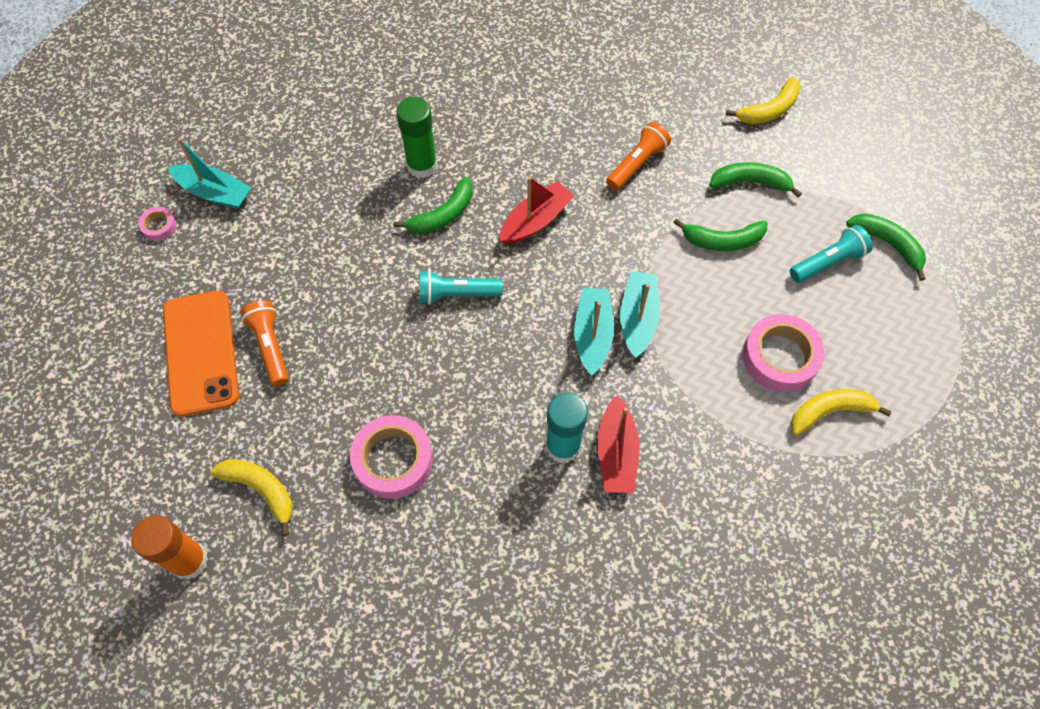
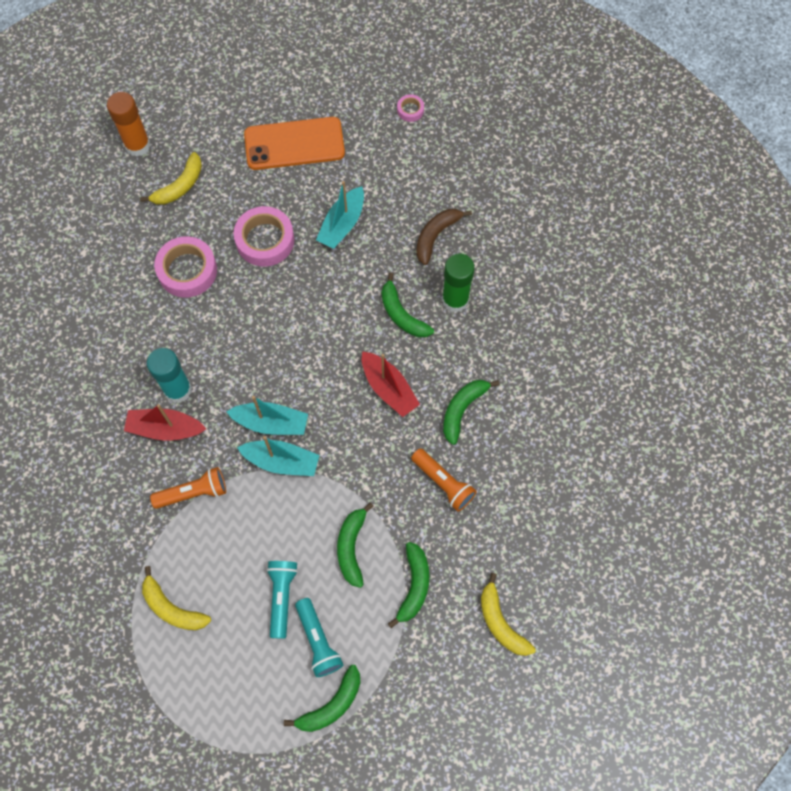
camera: 95 degrees right, 5 degrees up
turquoise boat [168,138,251,209] -> turquoise boat moved to [316,181,364,249]
orange flashlight [240,300,289,386] -> orange flashlight moved to [150,467,226,509]
turquoise flashlight [420,270,503,305] -> turquoise flashlight moved to [267,561,298,639]
pink tape [742,314,825,392] -> pink tape moved to [234,206,294,267]
yellow banana [791,389,892,435] -> yellow banana turned 135 degrees clockwise [142,566,211,630]
none -> brown banana [416,209,472,265]
none -> green banana [443,380,500,445]

